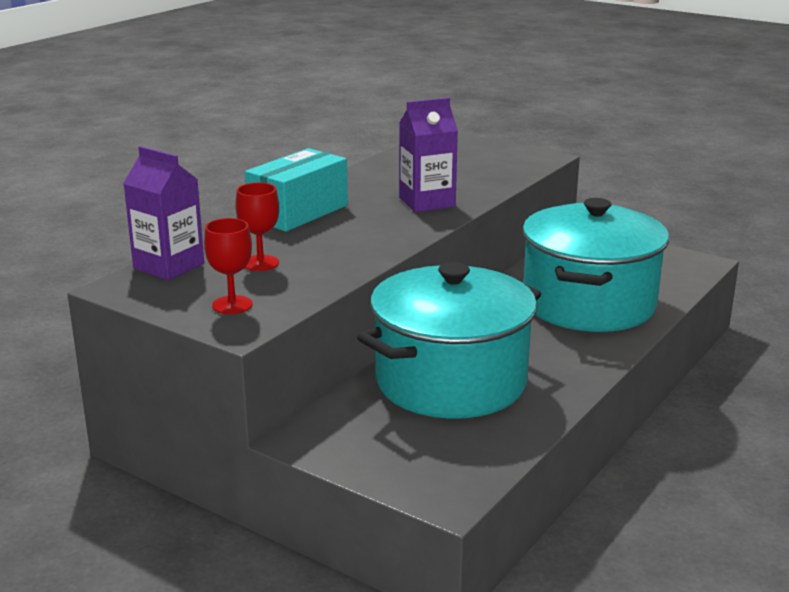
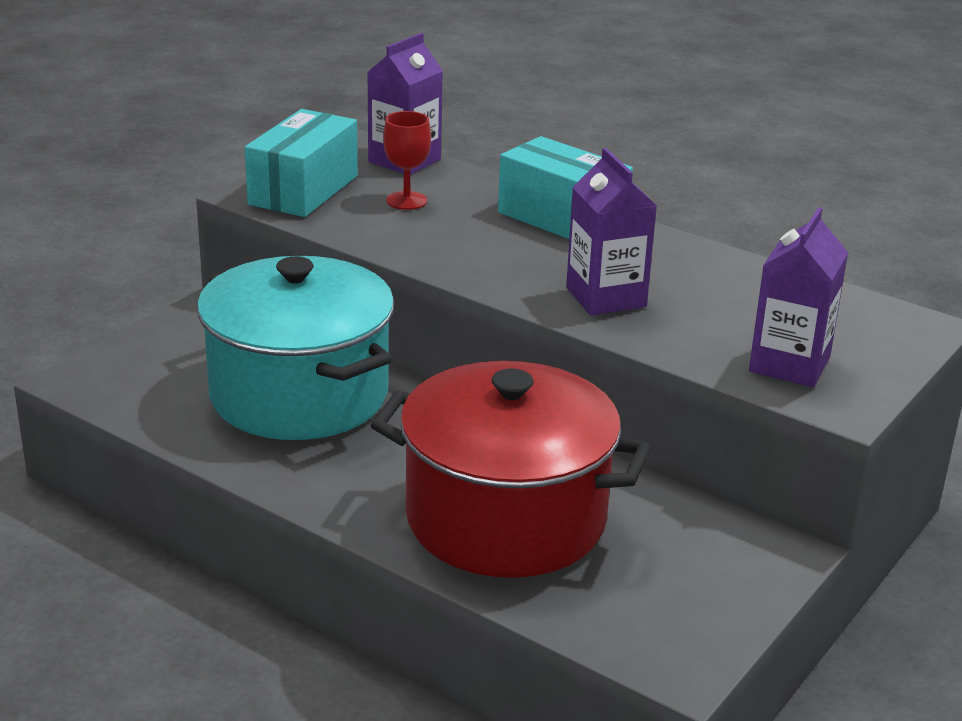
camera: 90 degrees right, 5 degrees up
red goblet [204,218,253,314] -> turquoise box [245,109,358,217]
turquoise pot [522,198,669,332] -> red pot [371,361,651,578]
none -> purple carton [749,207,848,387]

